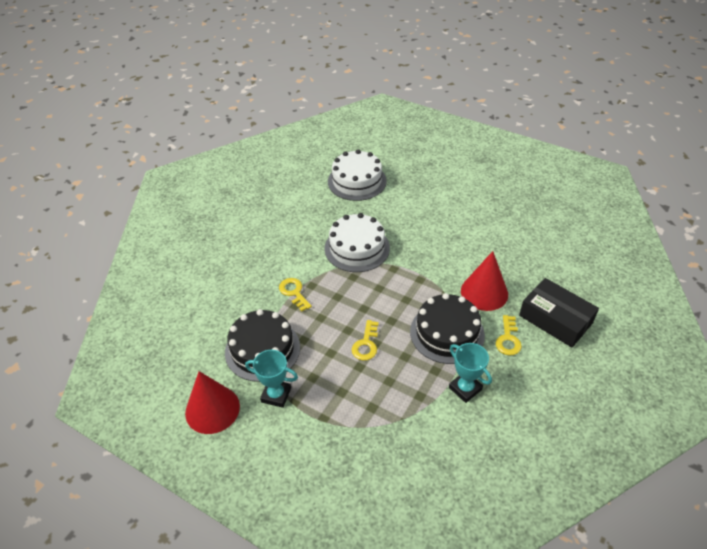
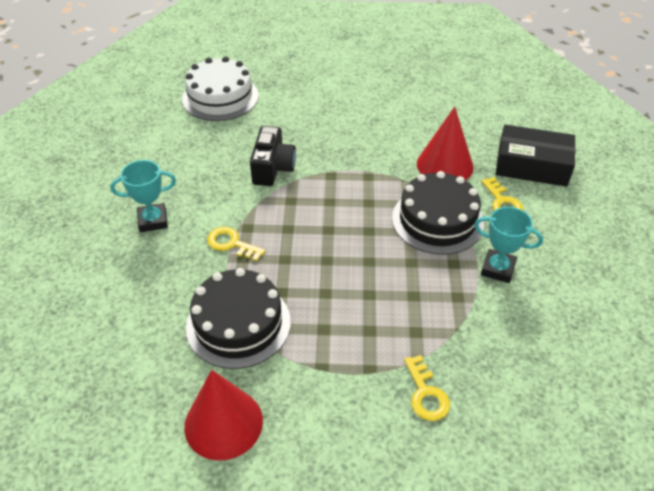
camera: 30 degrees left, 0 degrees up
turquoise trophy [245,350,298,408] -> turquoise trophy moved to [110,160,176,232]
white cake [324,213,390,272] -> black camera [250,126,296,186]
yellow key [352,320,379,360] -> yellow key moved to [404,355,450,421]

